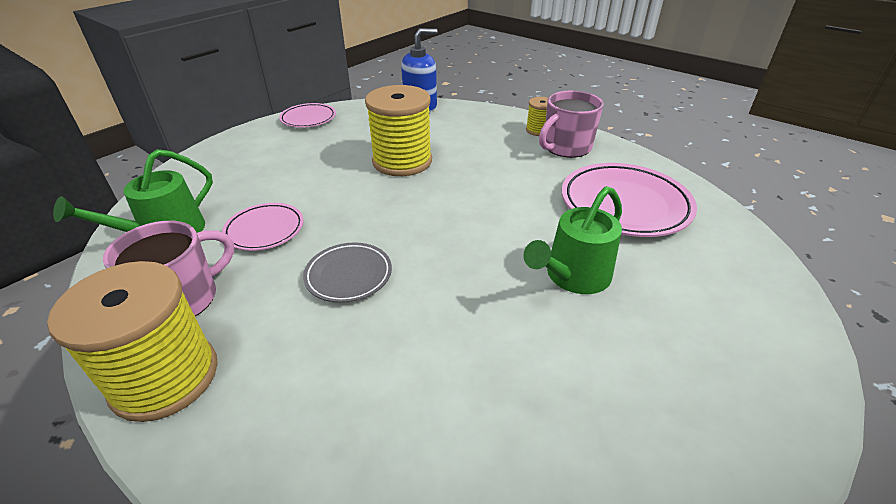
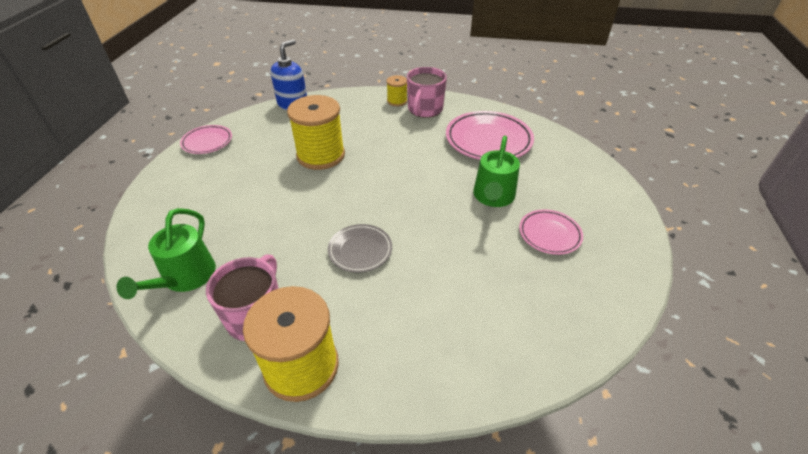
camera: 30 degrees left, 5 degrees up
pink plate [222,203,304,251] -> pink plate moved to [519,209,583,255]

